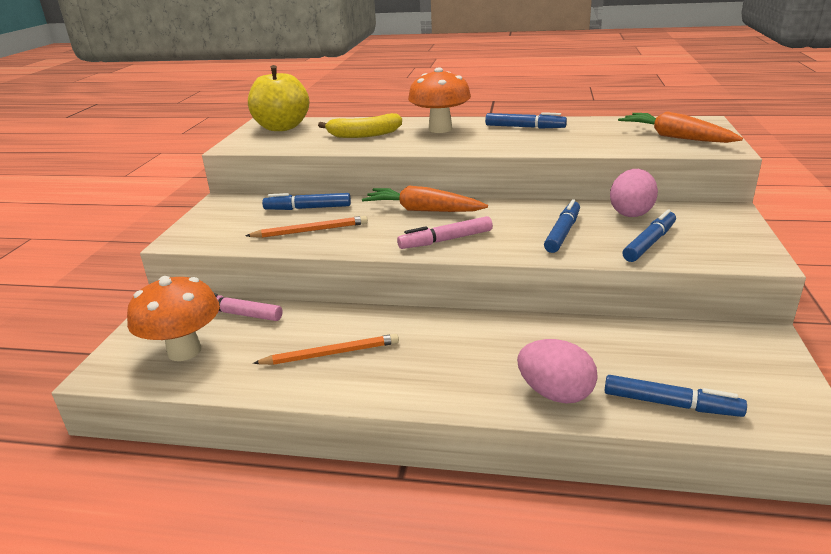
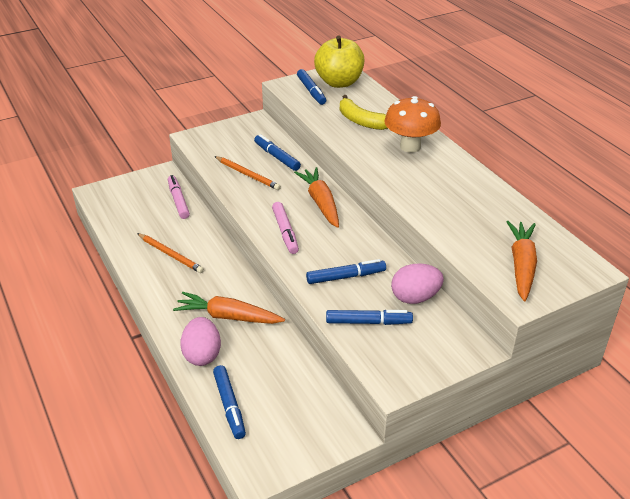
camera: 50 degrees right, 10 degrees up
orange mushroom [127,276,220,361] -> none
pink marker [397,216,493,249] -> pink marker turned 135 degrees counterclockwise [272,202,299,254]
blue marker [485,112,567,129] -> blue marker moved to [297,69,326,105]
none -> orange carrot [173,292,285,324]

